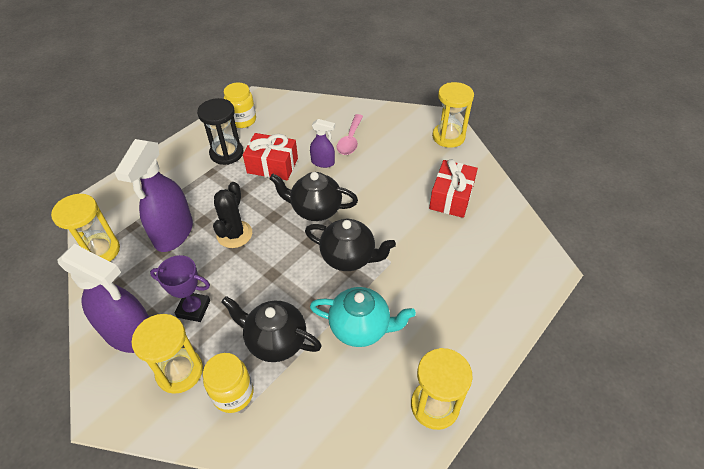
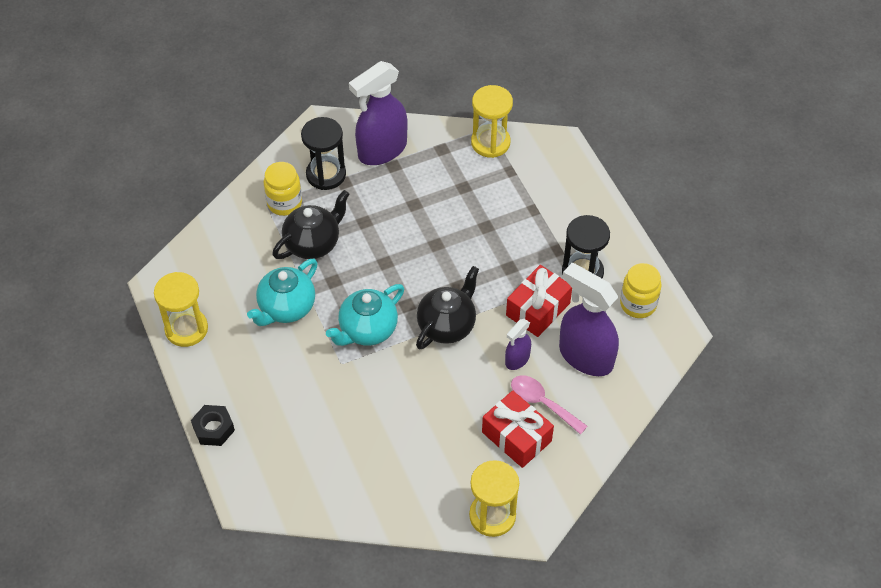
camera: 115 degrees right, 5 degrees up
purple spray bottle [114,139,193,252] -> purple spray bottle moved to [559,263,619,376]
yellow hourglass [131,314,203,394] -> black hourglass [301,117,346,190]
purple trophy [150,255,210,322] -> none
black cactus [213,182,252,248] -> none
black teapot [305,218,396,271] -> turquoise teapot [326,284,404,346]
red gift [429,159,478,218] -> red gift moved to [482,390,554,468]
none -> black nut [191,405,235,446]

